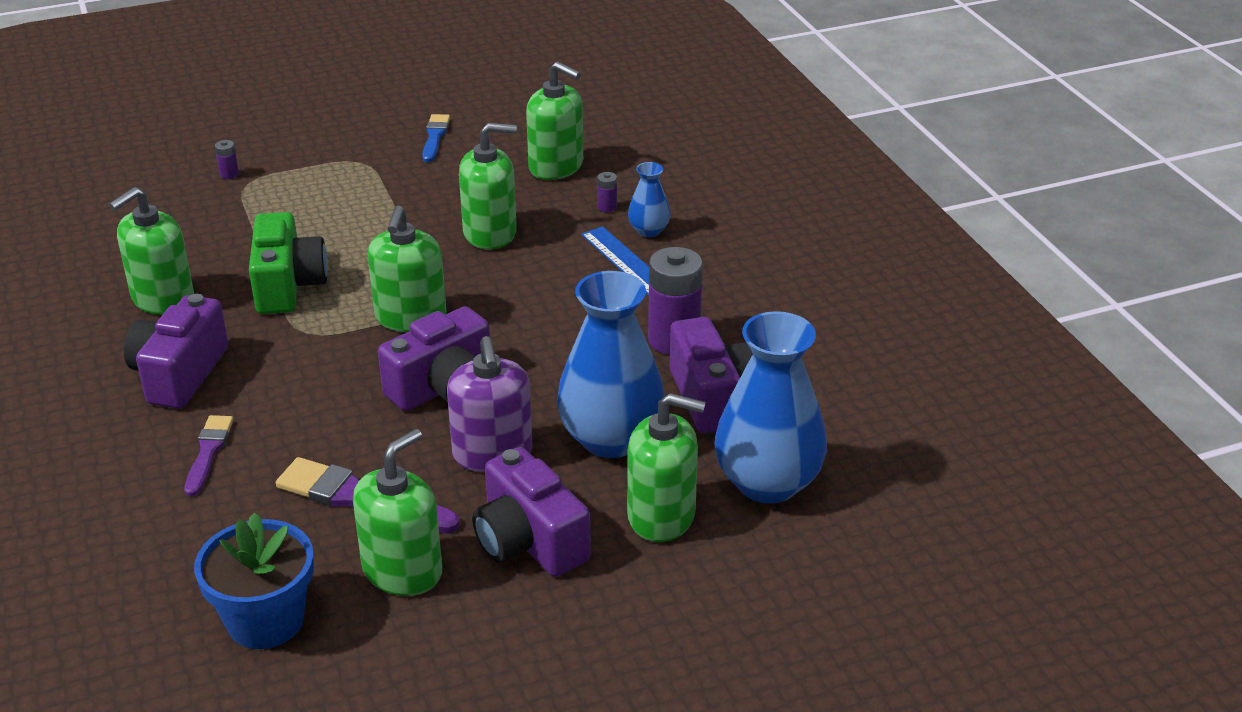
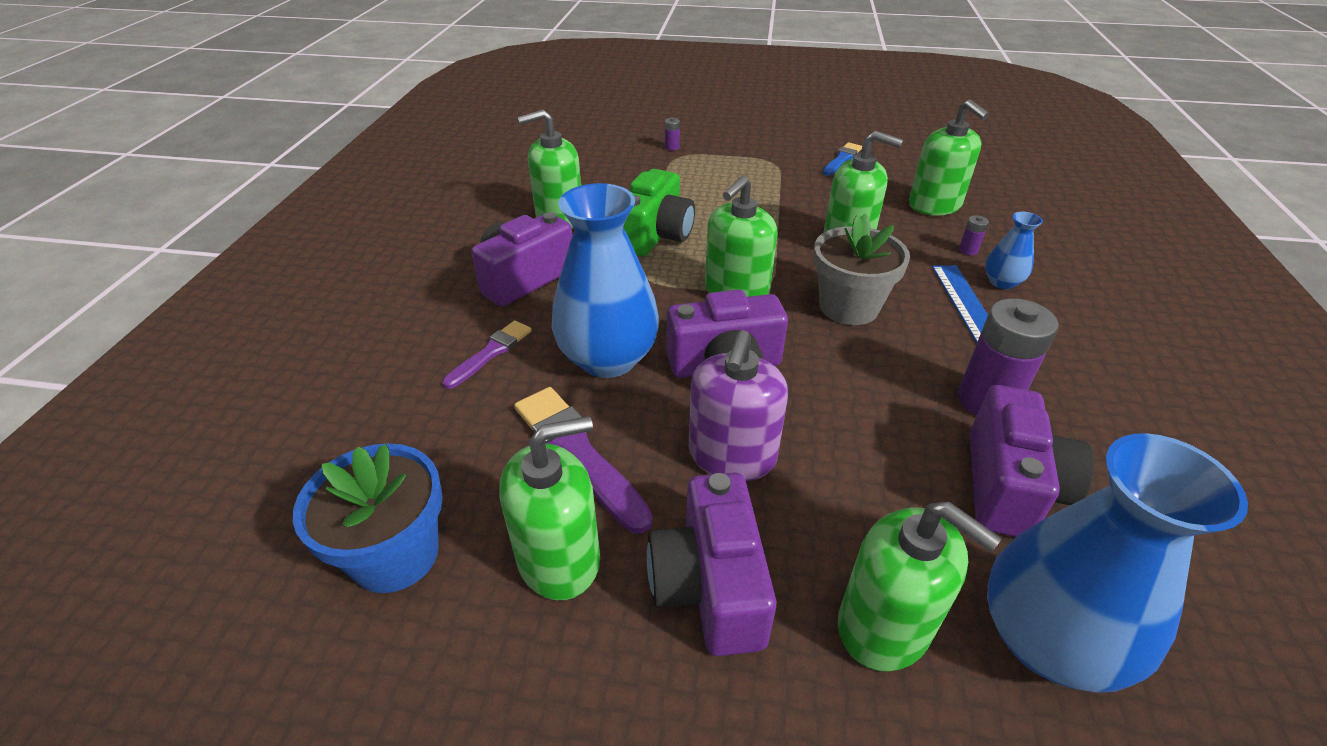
camera: 30 degrees right, 5 degrees up
blue vase [557,271,665,458] -> blue vase moved to [552,183,659,378]
none -> grey flower pot [814,214,910,325]

